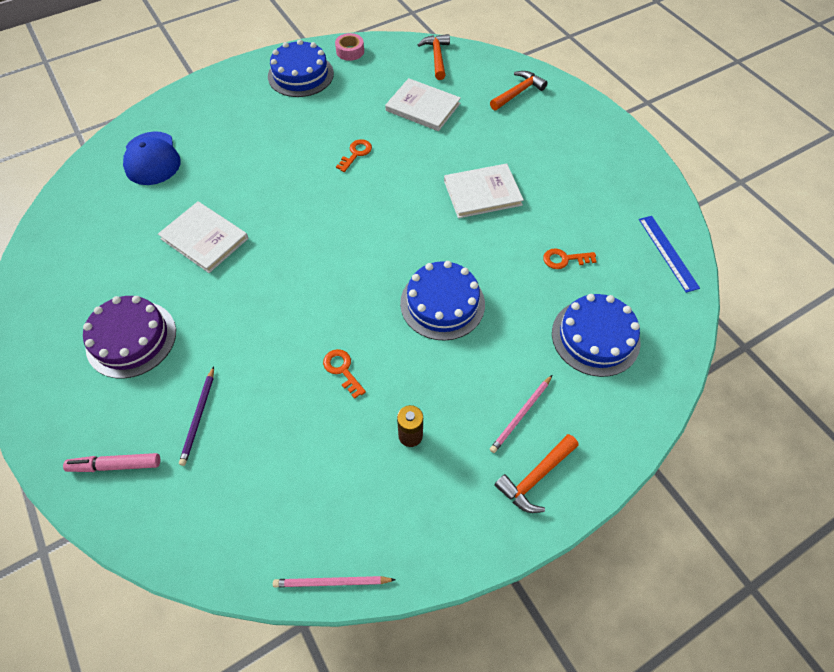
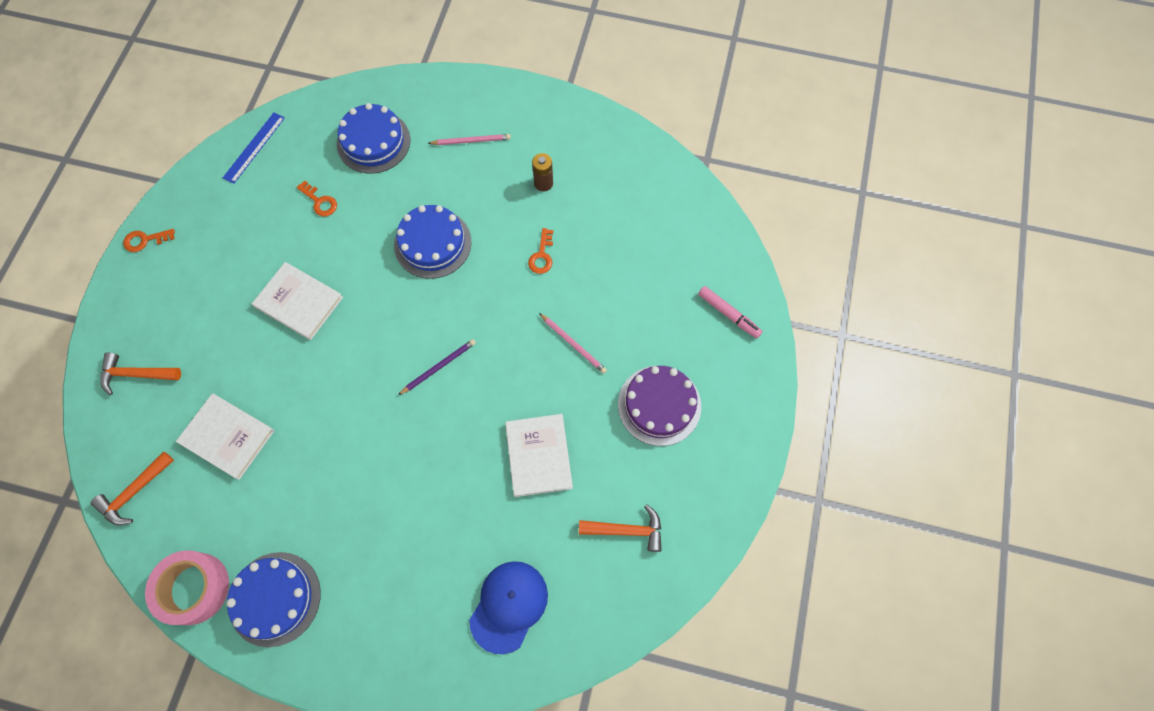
camera: 135 degrees left, 10 degrees up
purple pencil [179,366,214,466] -> purple pencil moved to [398,339,476,395]
pink pencil [273,576,396,588] -> pink pencil moved to [539,313,607,374]
pink tape [335,33,364,61] -> pink tape [145,550,229,625], size x1.75
orange key [336,139,372,172] -> orange key moved to [123,229,175,252]
white book [385,78,461,131] -> white book turned 45 degrees counterclockwise [176,394,274,480]
orange hammer [494,434,579,513] -> orange hammer moved to [579,505,662,552]

